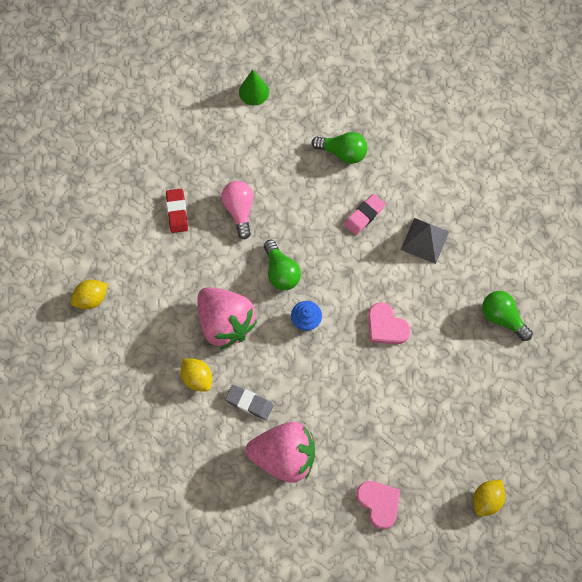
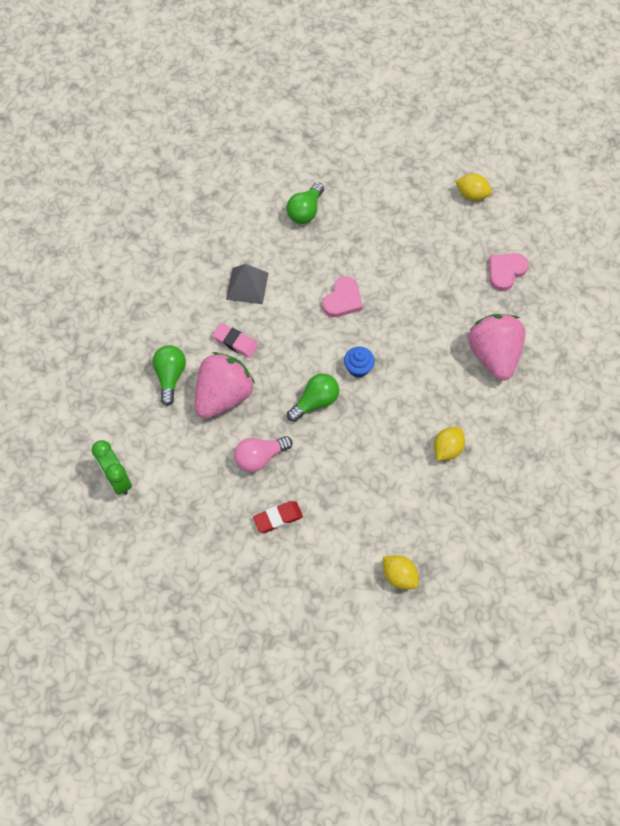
camera: 105 degrees left, 5 degrees down
pink strawberry [197,287,257,349] -> pink strawberry moved to [195,352,255,419]
grey eraser [225,385,274,420] -> none
green cone [239,69,269,106] -> green clock [92,440,132,495]

